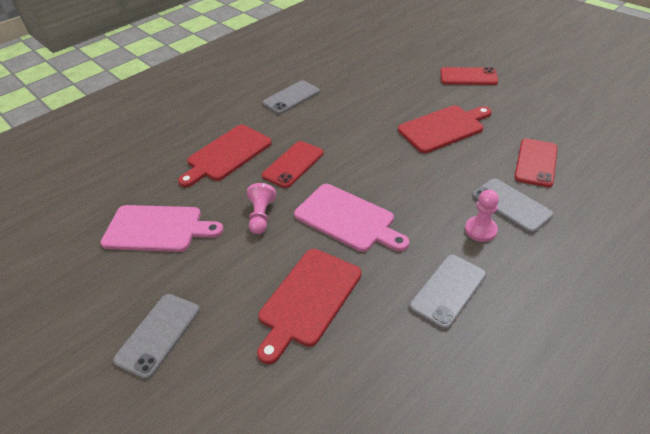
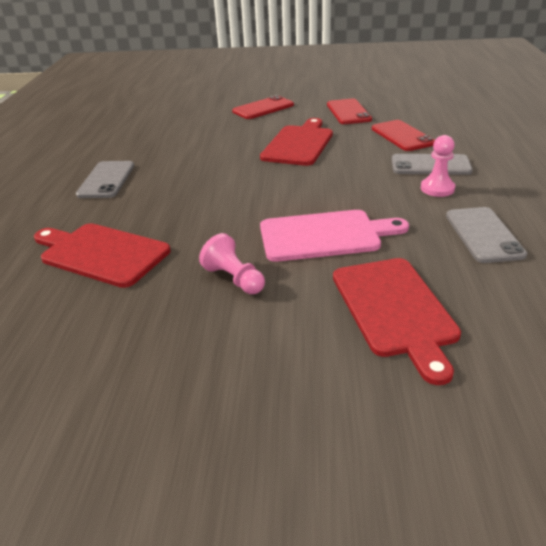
camera: 45 degrees left, 10 degrees down
pink cutting board [100,205,223,252] -> none
grey phone [113,294,200,379] -> none
red cutting board [178,125,272,187] -> red cutting board turned 120 degrees clockwise [34,223,171,288]
red phone [262,141,324,188] -> red phone moved to [327,98,372,124]

